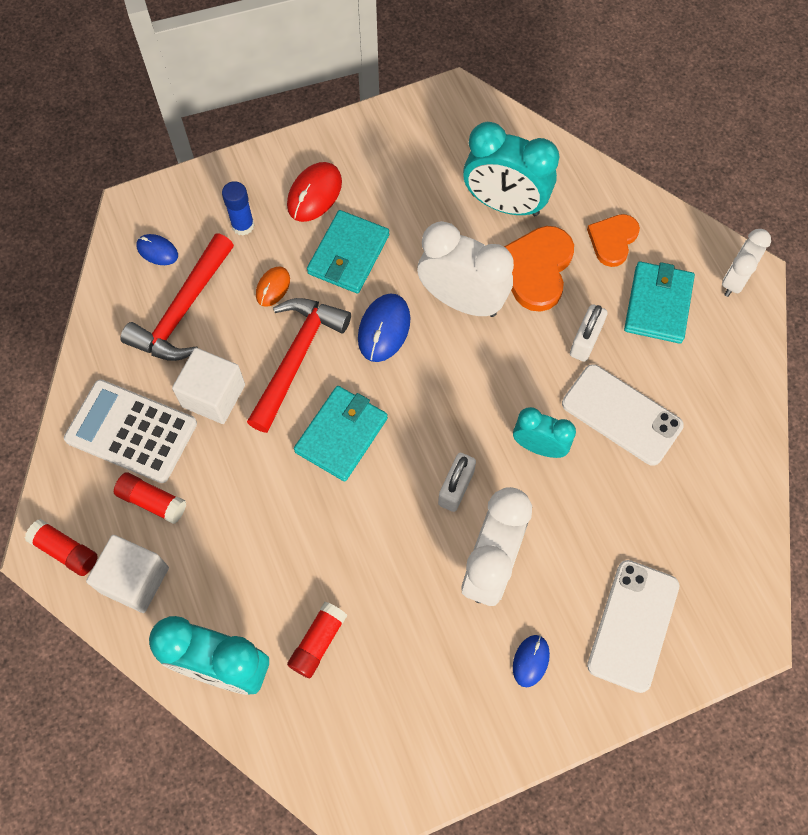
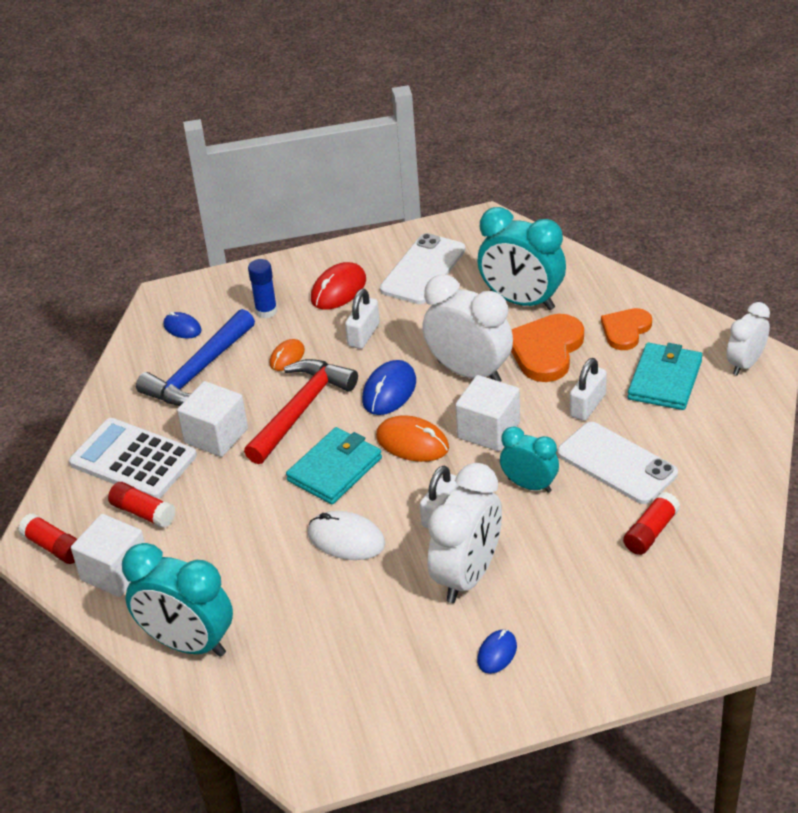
camera: 10 degrees right, 25 degrees down
red hammer [120,233,234,361] -> blue hammer [136,309,255,406]
red glue stick [287,602,347,678] -> red glue stick moved to [623,492,680,555]
turquoise wallet [307,210,389,294] -> white padlock [345,288,380,349]
white phone [587,560,679,693] -> white phone moved to [380,233,465,304]
none -> white mouse [308,511,385,560]
none -> orange mouse [376,415,449,462]
none -> white cube [455,375,520,451]

